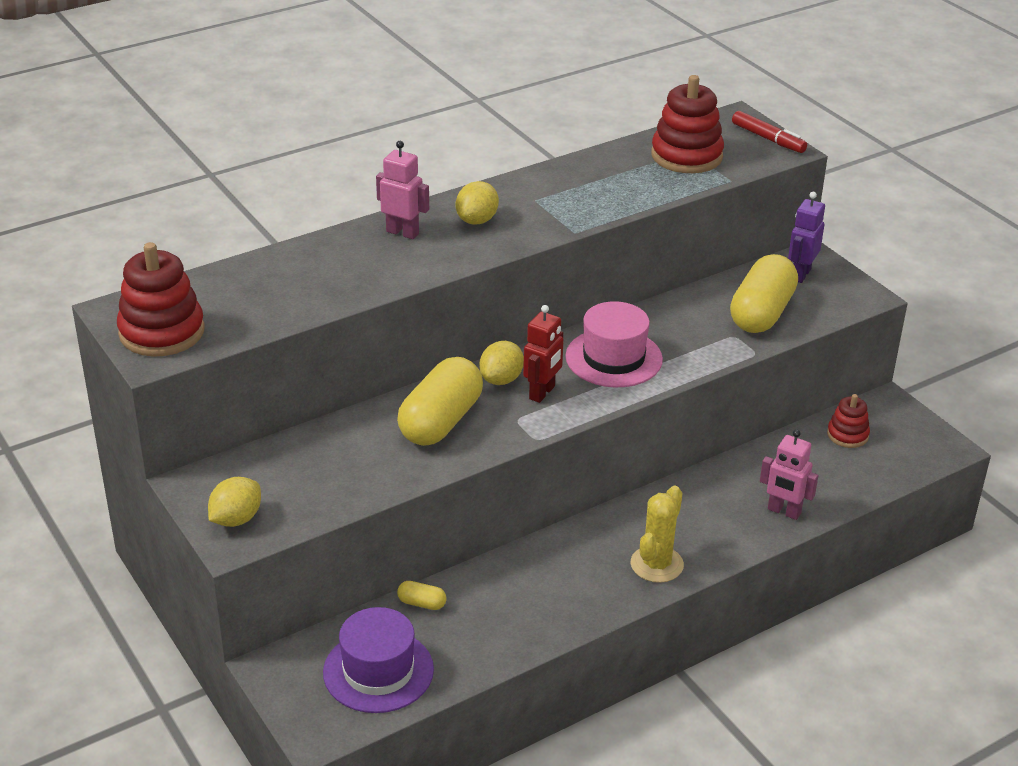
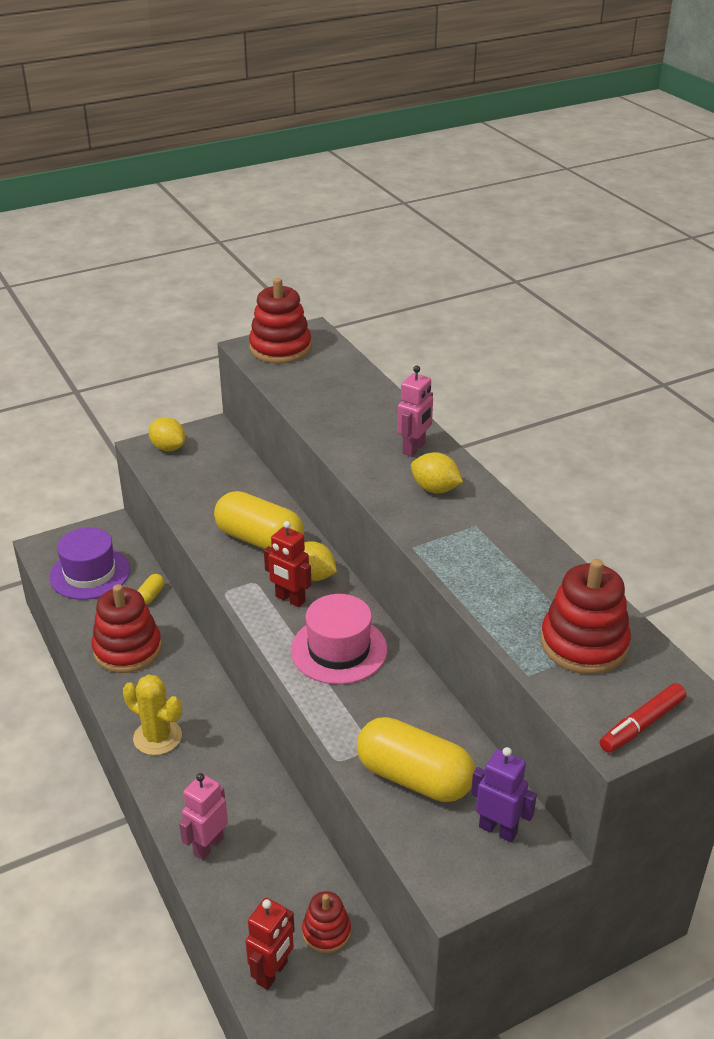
camera: 95 degrees right, 0 degrees up
none -> red stacking toy [92,584,162,673]
none -> red robot [245,898,295,990]

